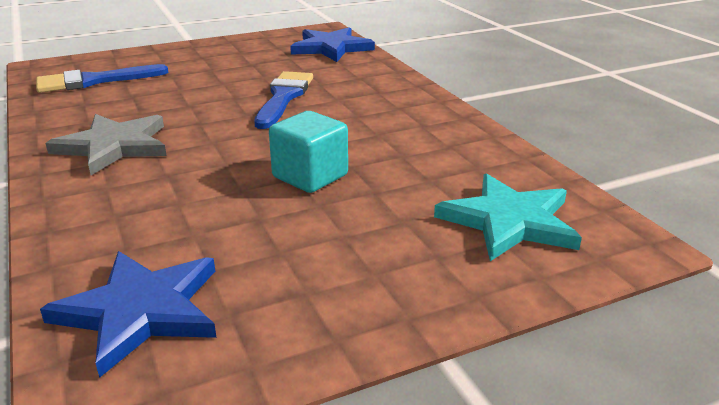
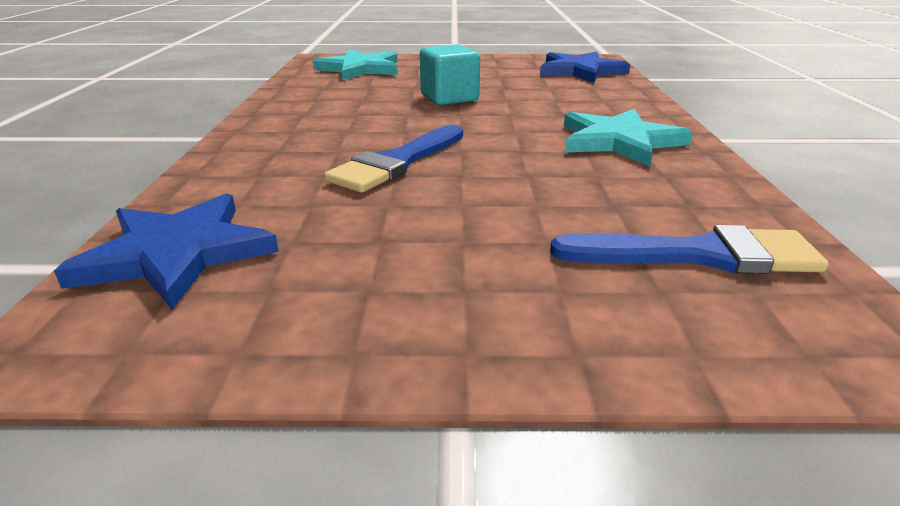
camera: 155 degrees left, 0 degrees up
grey star [45,114,167,175] -> turquoise star [564,109,693,166]

